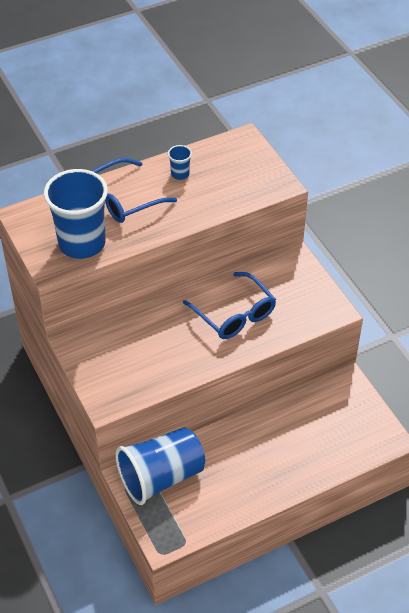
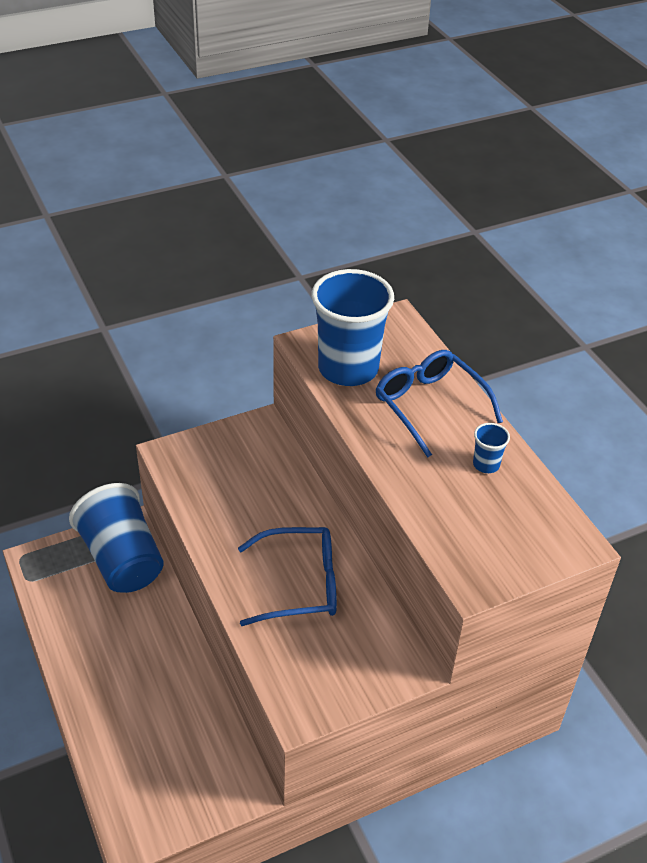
camera: 90 degrees right, 5 degrees down
blue glasses [183,272,276,339] -> blue glasses turned 150 degrees counterclockwise [238,527,337,626]

